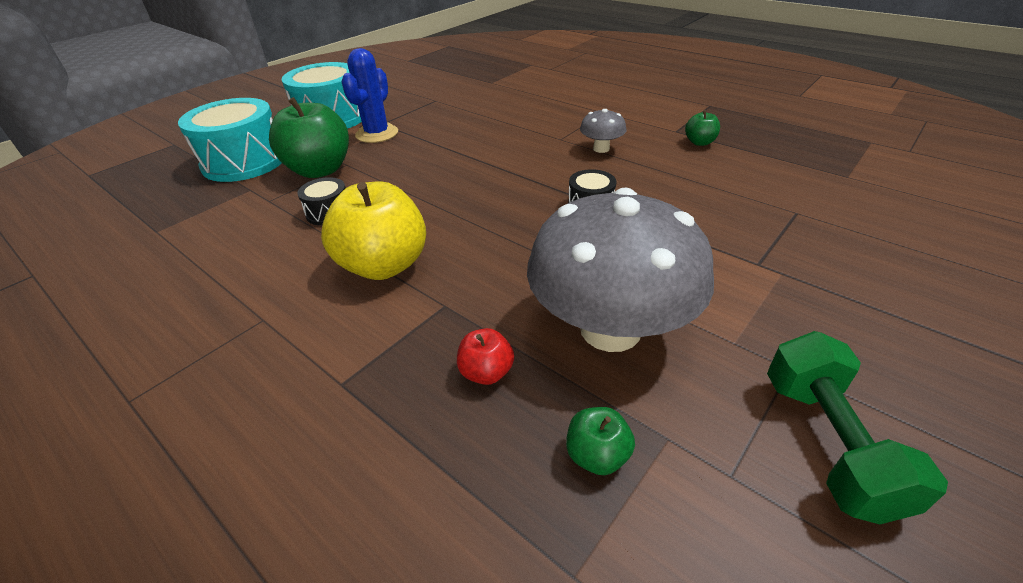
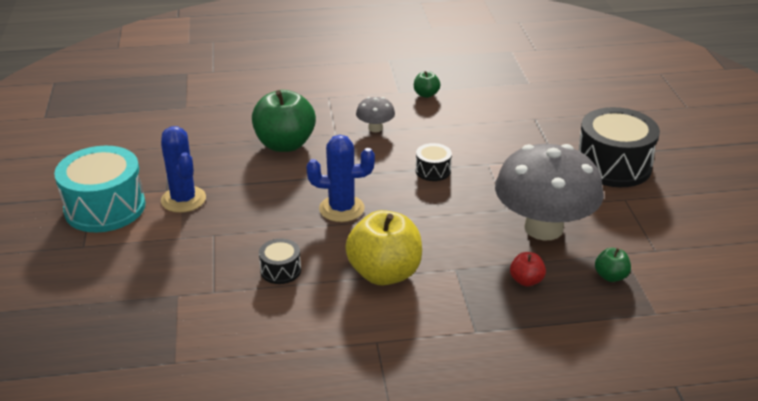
camera: 50 degrees left, 5 degrees down
turquoise drum [178,98,282,182] -> none
green apple [269,97,349,178] -> green apple moved to [252,90,316,152]
green dumbbell [767,331,948,524] -> none
none -> blue cactus [307,135,375,222]
none -> black drum [579,107,660,187]

